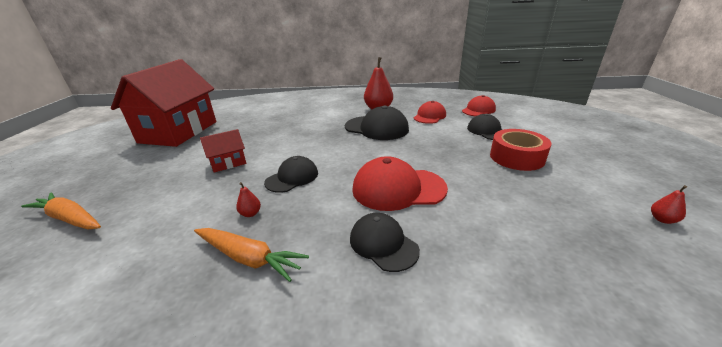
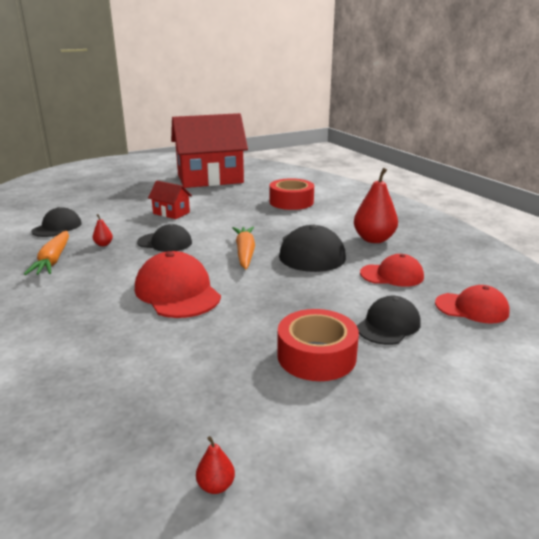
camera: 60 degrees right, 5 degrees down
orange carrot [21,193,101,229] -> orange carrot moved to [232,227,255,269]
black cap [350,213,420,272] -> black cap moved to [31,207,82,237]
none -> red tape [270,178,314,210]

